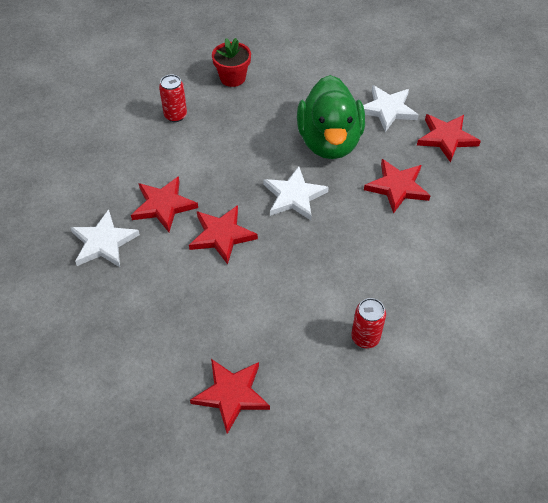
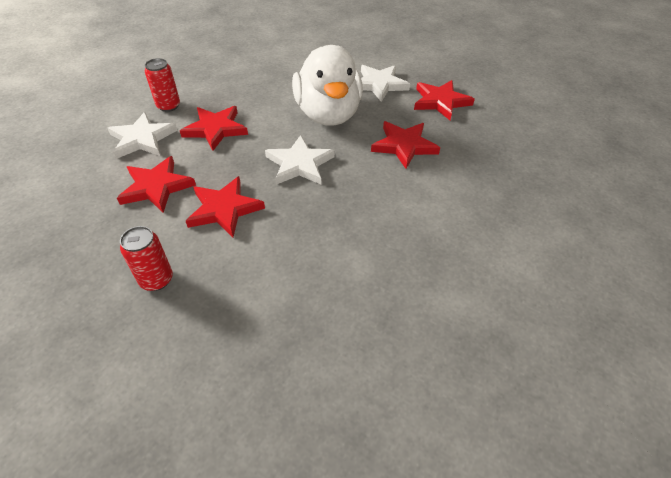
camera: 10 degrees left, 5 degrees down
white star [70,209,140,267] -> white star moved to [108,112,178,159]
red star [190,359,270,434] -> red star moved to [180,106,248,151]
red flower pot [212,38,251,87] -> none
green duck [297,75,365,159] -> white duck [292,45,363,126]
red can [351,298,386,348] -> red can moved to [120,226,173,291]

